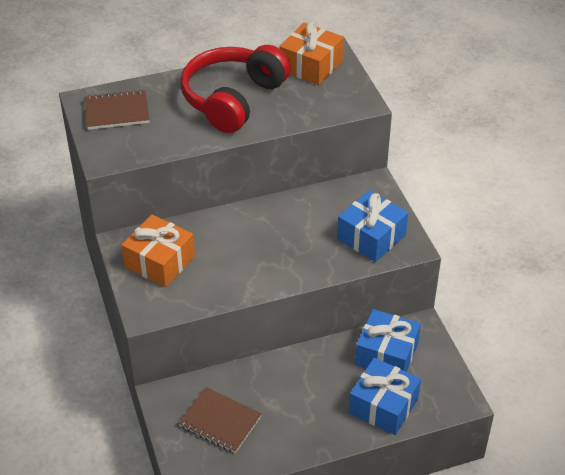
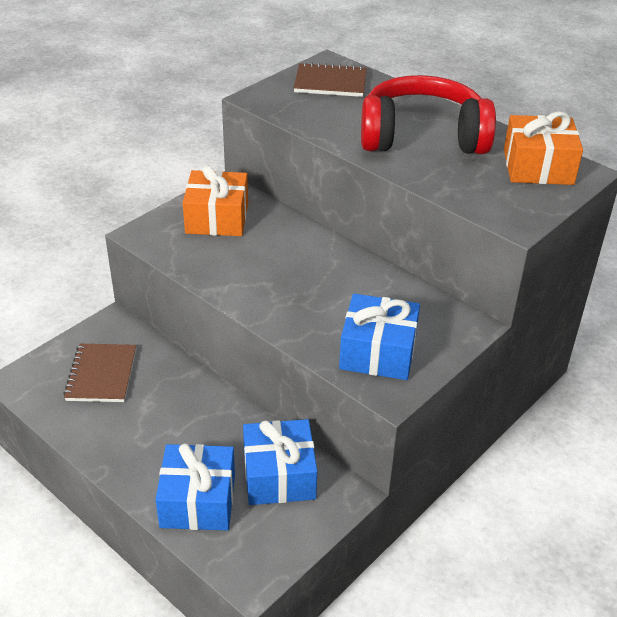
camera: 60 degrees right, 5 degrees down
brown notebook [84,90,150,130] -> brown notebook turned 45 degrees counterclockwise [293,62,367,97]

